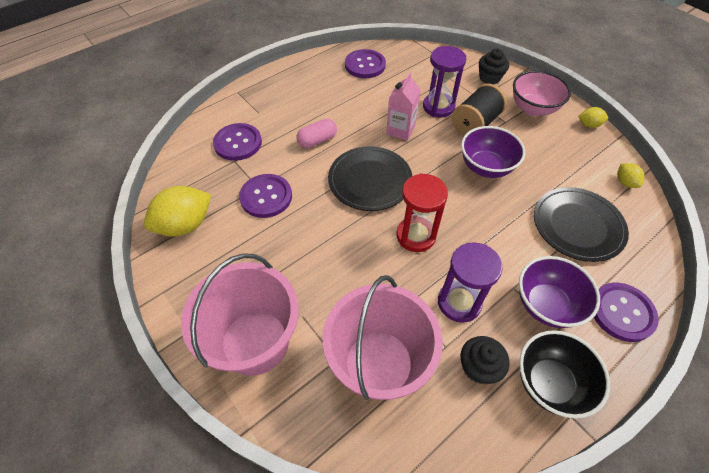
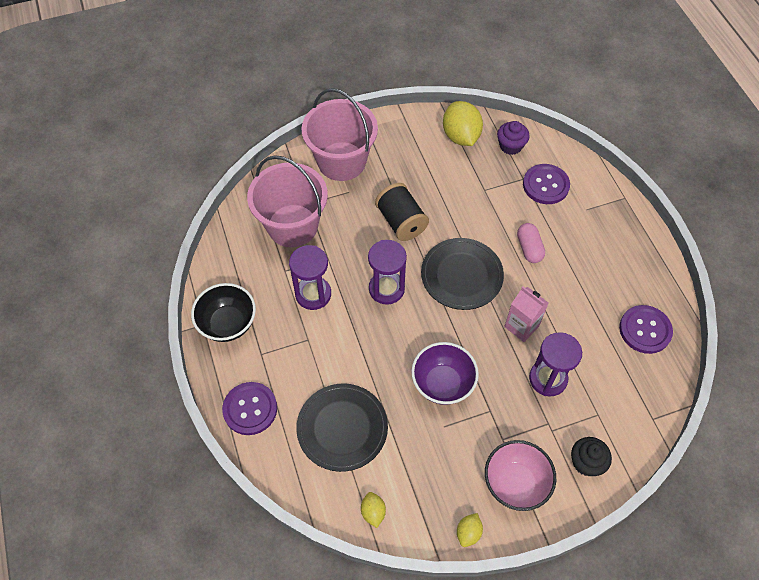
camera: 110 degrees right, 5 degrees up
purple button [239,174,292,218] -> none
red hourglass [396,173,448,252] -> purple hourglass [368,240,407,305]
black spool [452,84,507,136] -> black spool moved to [375,183,429,241]
black cupcake [461,336,510,384] -> none
purple bowl [519,256,600,328] -> none
yellow lemon [617,163,645,188] -> yellow lemon turned 75 degrees clockwise [361,492,386,528]
none -> purple cupcake [497,121,529,155]

